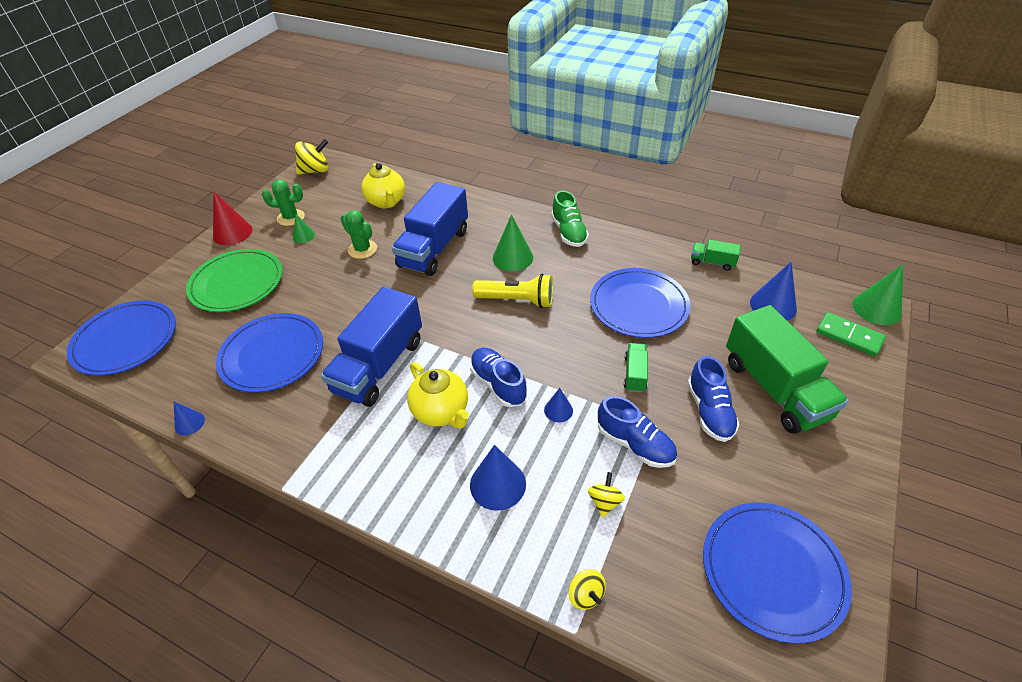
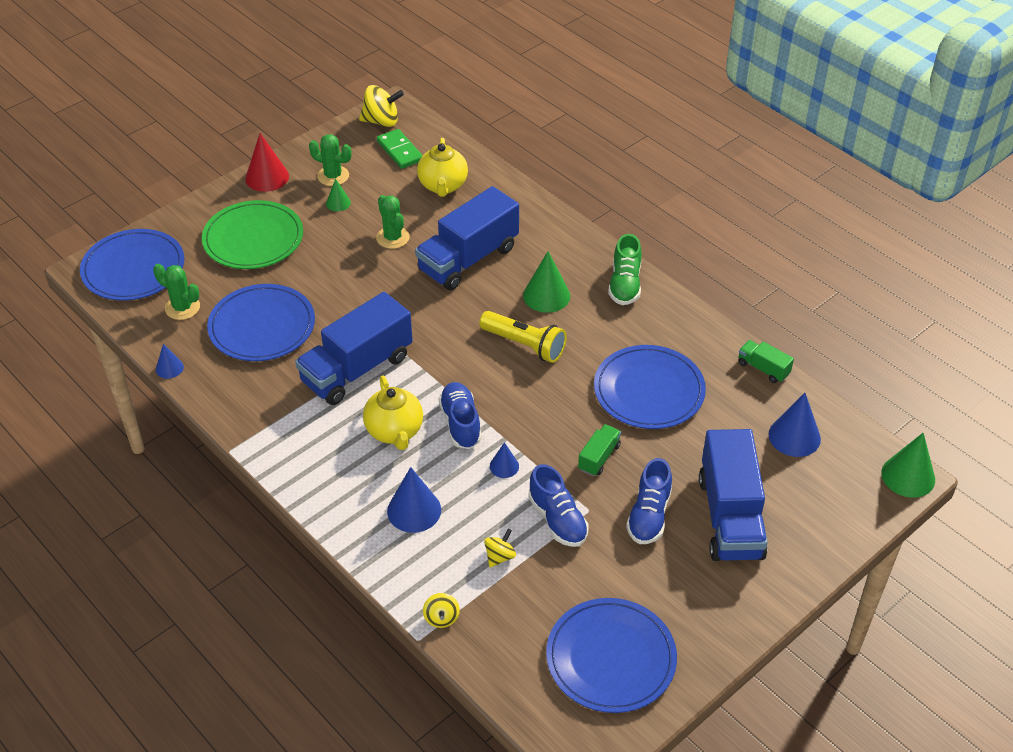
camera: 20 degrees right, 0 degrees up
green truck [726,305,849,434] -> blue truck [699,429,768,561]
green domino [816,312,886,357] -> green domino moved to [377,129,423,169]
none -> green cactus [153,264,200,320]

